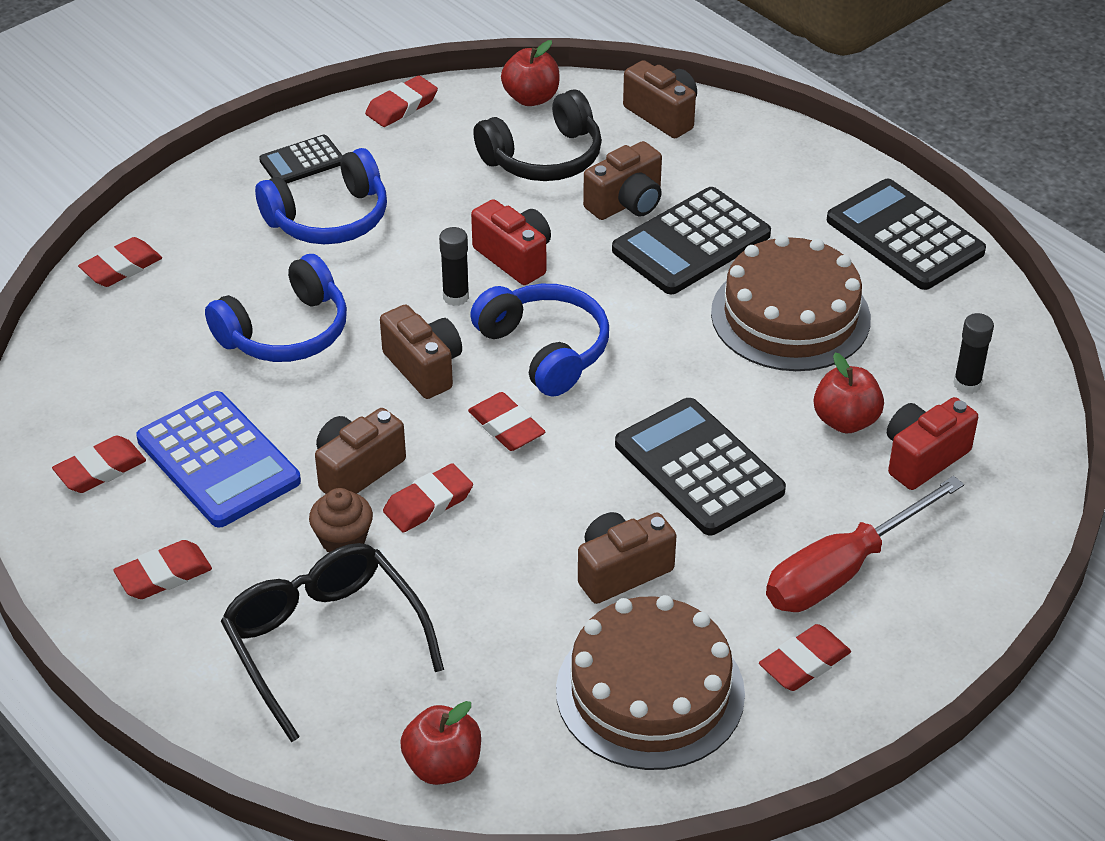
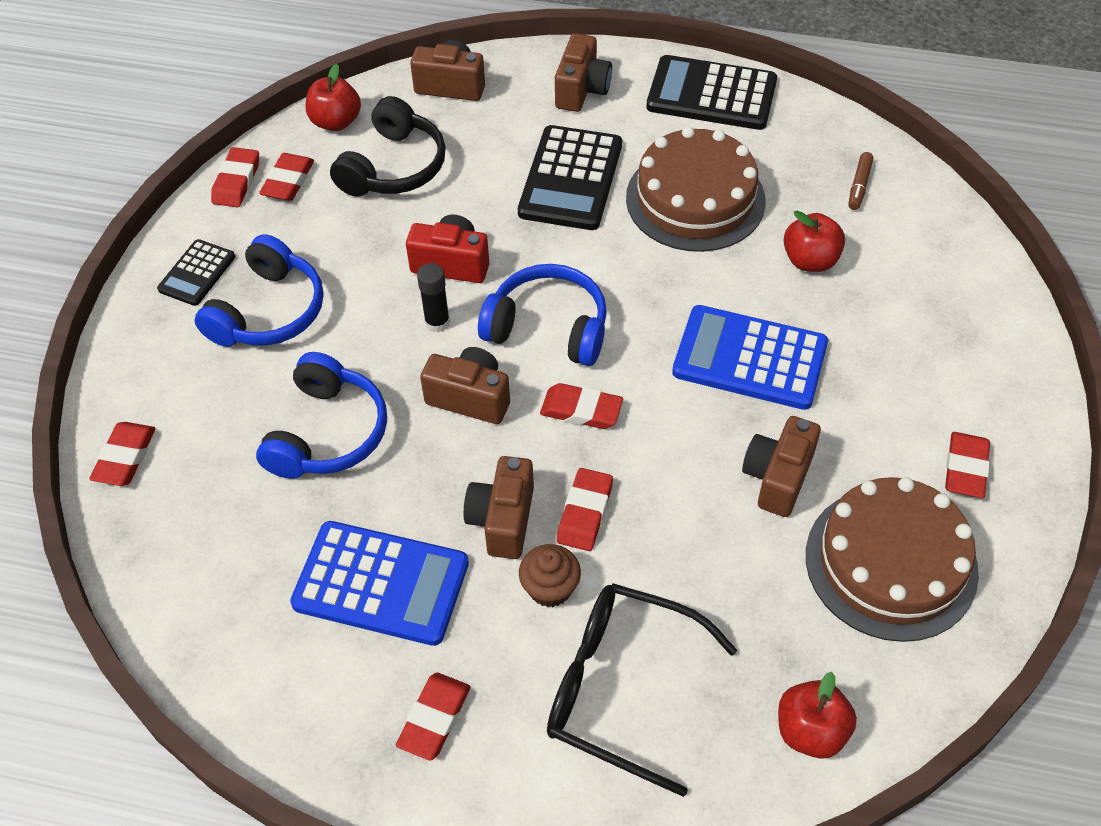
camera: 35 degrees left, 10 degrees up
red eraser [52,436,146,493] -> red eraser moved to [259,153,314,201]
brown camera [583,141,662,220] -> brown camera moved to [555,33,612,112]
black calculator [615,398,786,535] -> blue calculator [672,305,828,410]
red screwdriver [766,476,964,612] -> none
red camera [887,397,978,490] -> none
black glue stick [953,313,994,394] -> brown marker [848,152,873,210]

